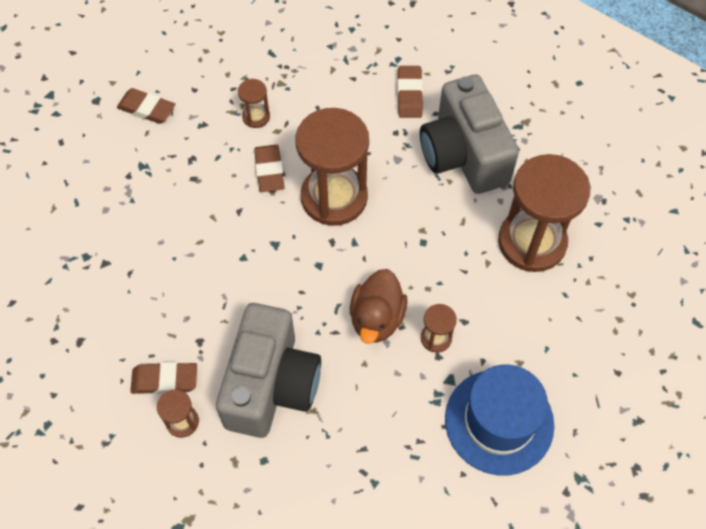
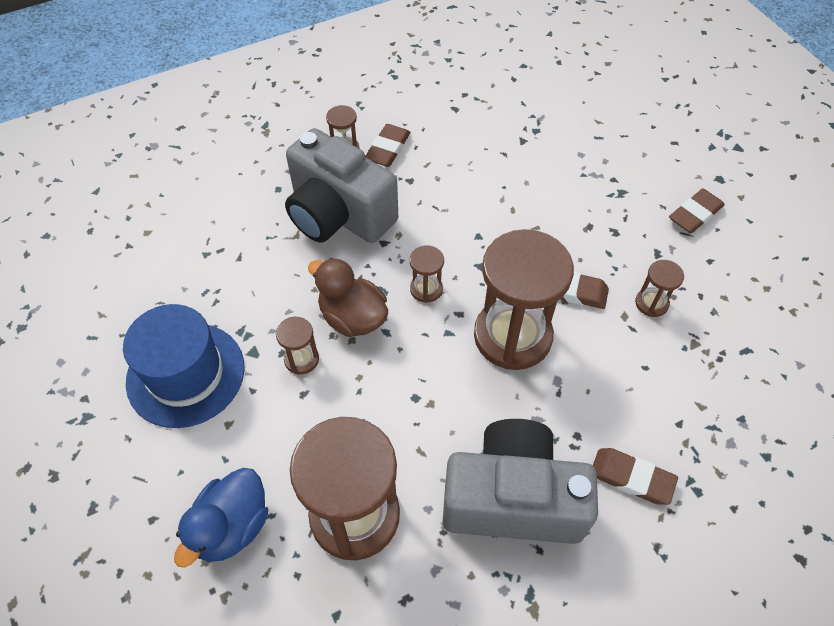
camera: 115 degrees right, 5 degrees down
none -> blue duck [174,468,268,568]
none -> brown hourglass [410,245,444,303]

